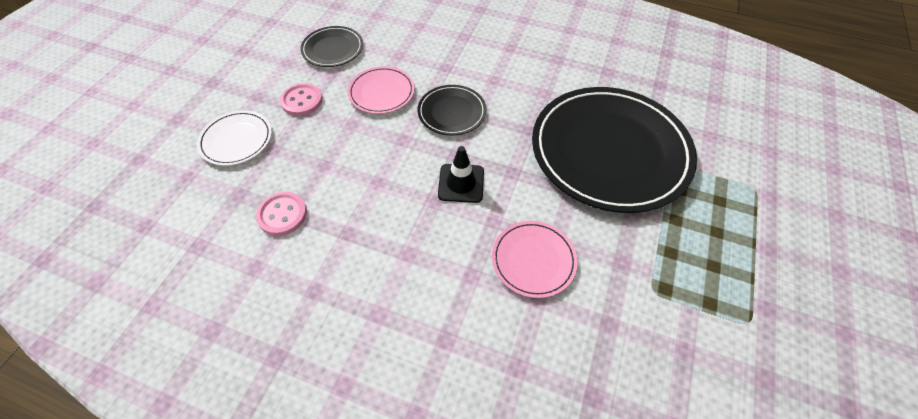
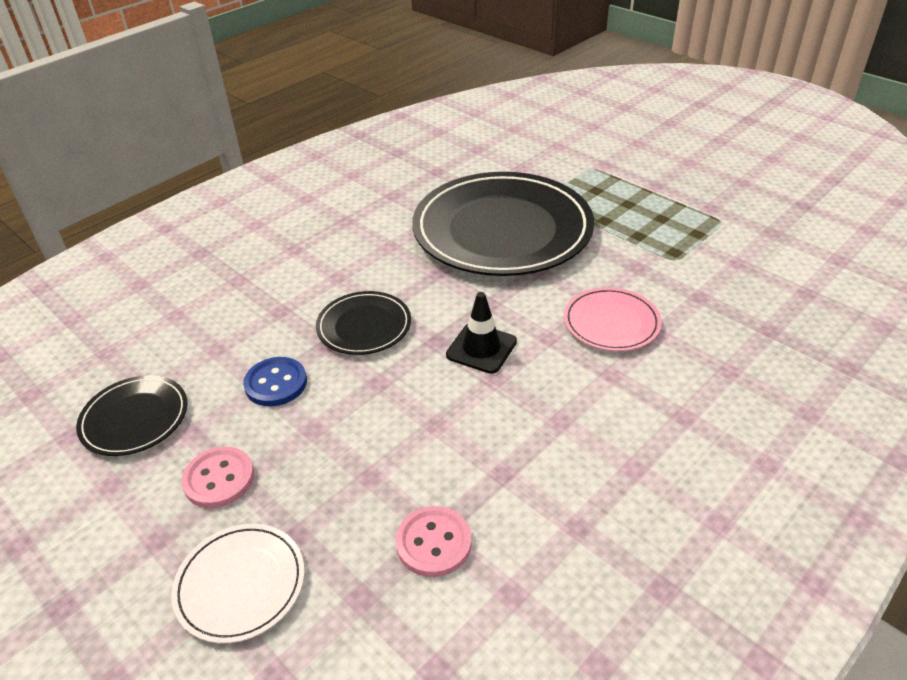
camera: 65 degrees left, 15 degrees down
pink plate [348,66,415,114] -> blue button [243,357,307,406]

